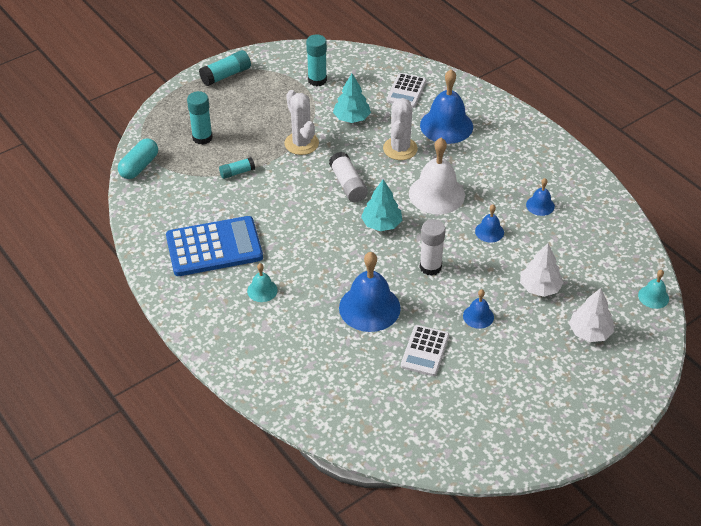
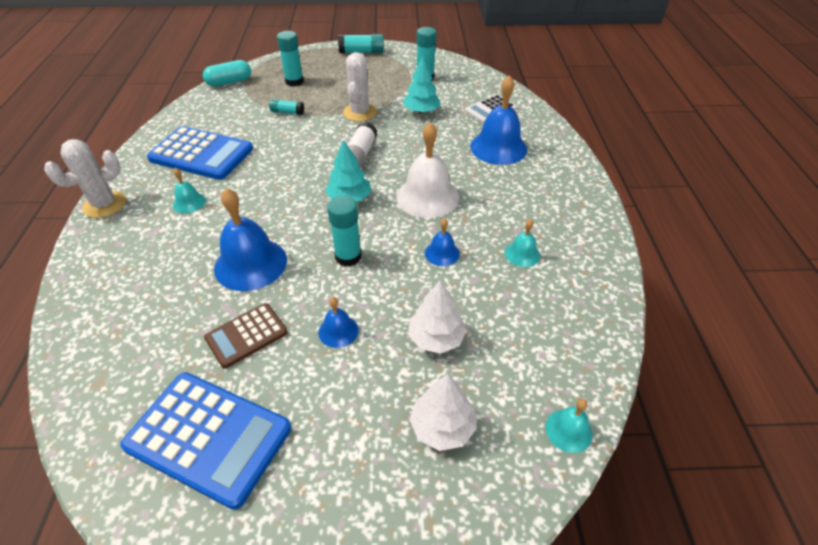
camera: 35 degrees right, 0 degrees up
white cactus [383,98,418,160] -> white cactus moved to [44,139,126,218]
white calculator [401,325,449,376] -> brown calculator [204,303,288,368]
white glue stick [419,219,446,276] -> turquoise glue stick [327,196,361,266]
blue bell [526,178,555,216] -> turquoise bell [505,219,540,267]
none -> blue calculator [120,372,291,510]

